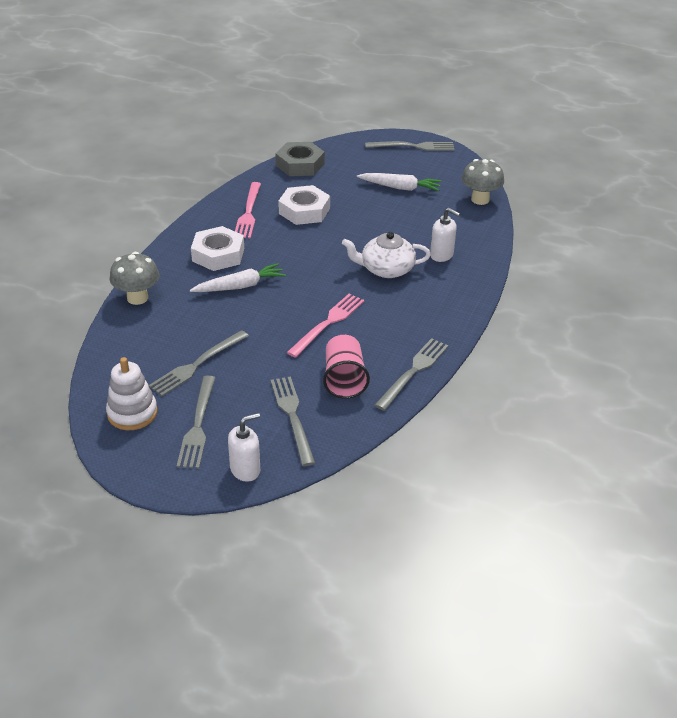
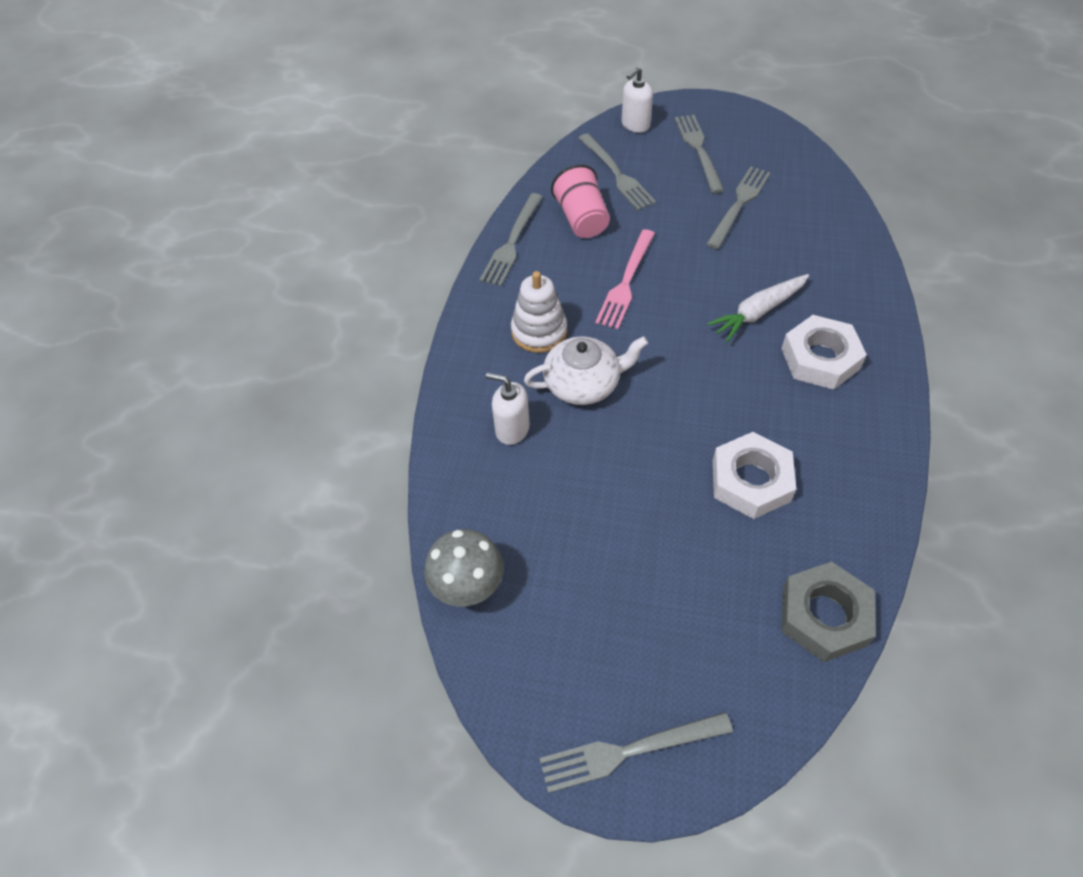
camera: 170 degrees right, 15 degrees up
white stacking toy [106,357,157,430] -> white stacking toy moved to [511,271,567,353]
grey mushroom [109,252,160,305] -> none
pink fork [235,182,261,238] -> none
white carrot [357,173,441,191] -> none

